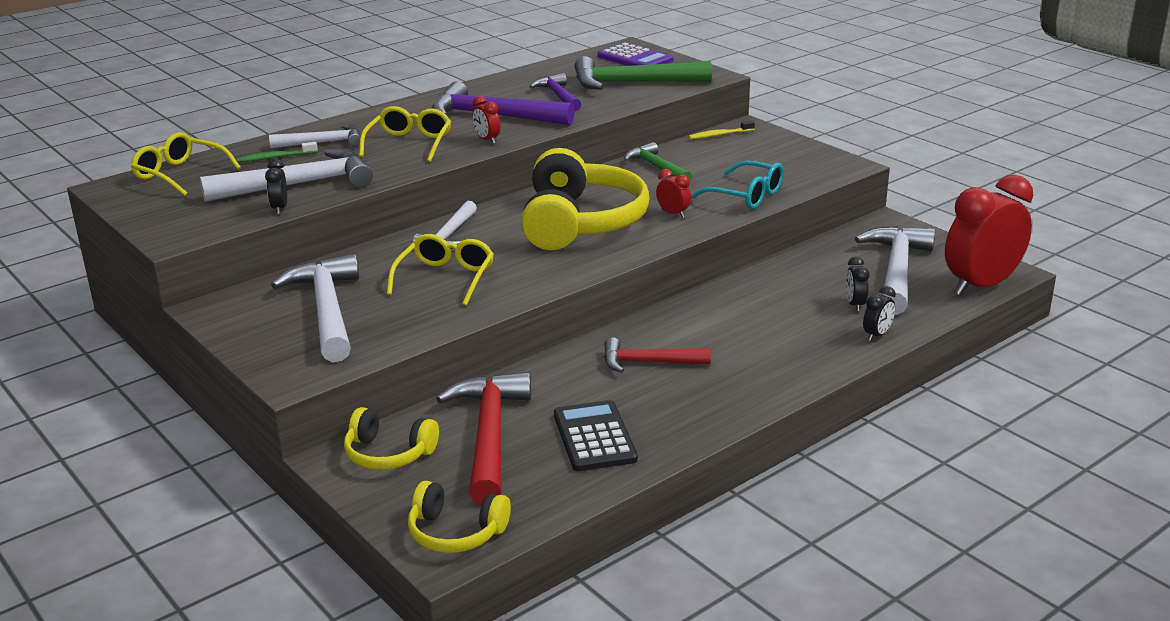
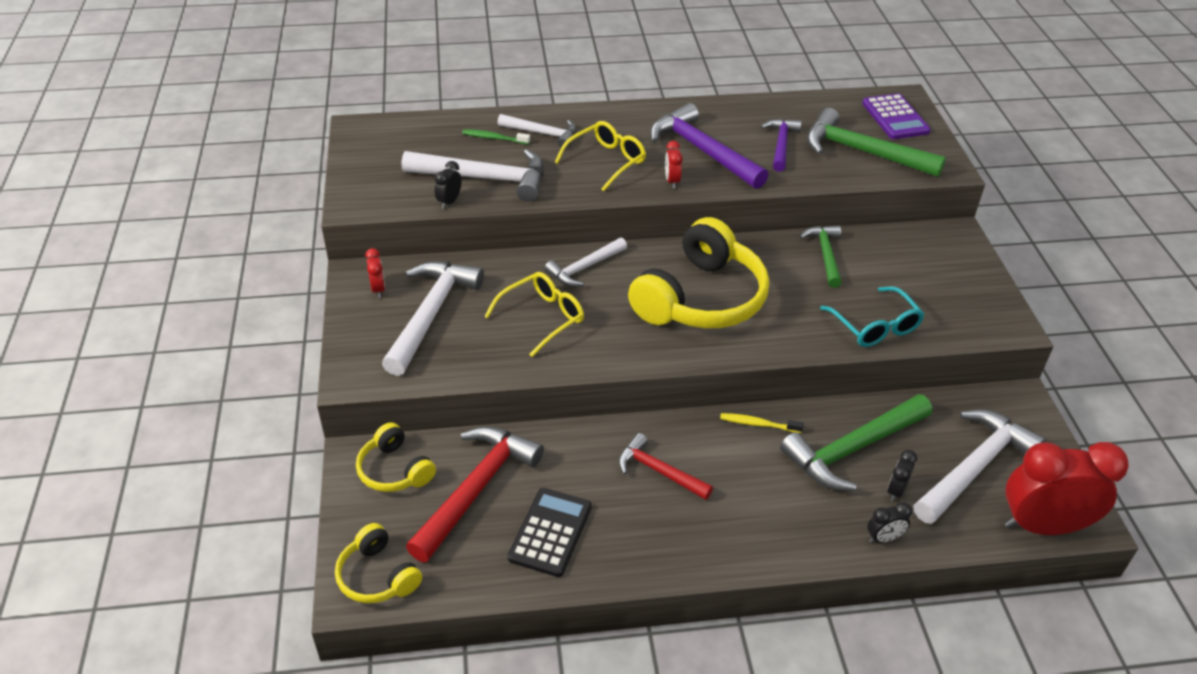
camera: 30 degrees right, 15 degrees up
yellow glasses [131,132,241,196] -> none
red clock [656,169,691,218] -> red clock moved to [365,248,385,298]
yellow toothbrush [688,121,755,139] -> yellow toothbrush moved to [720,413,804,433]
none -> green hammer [780,394,932,491]

